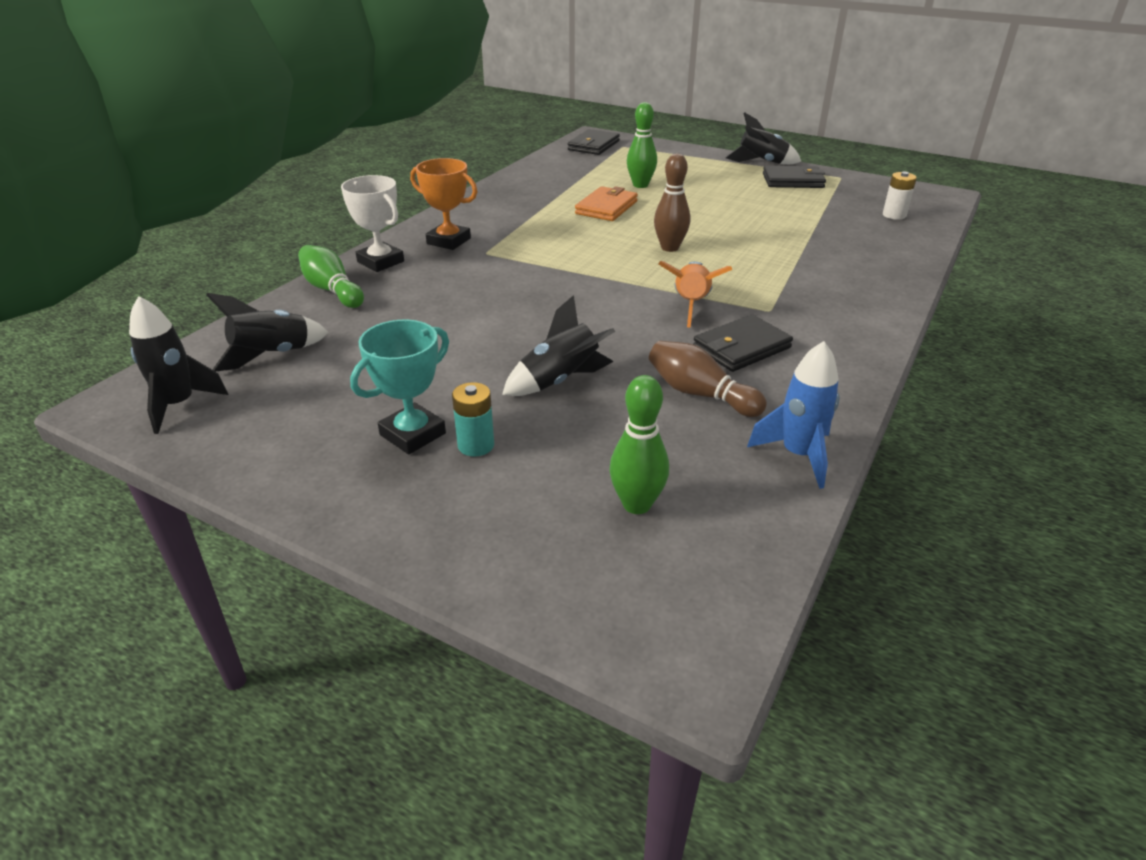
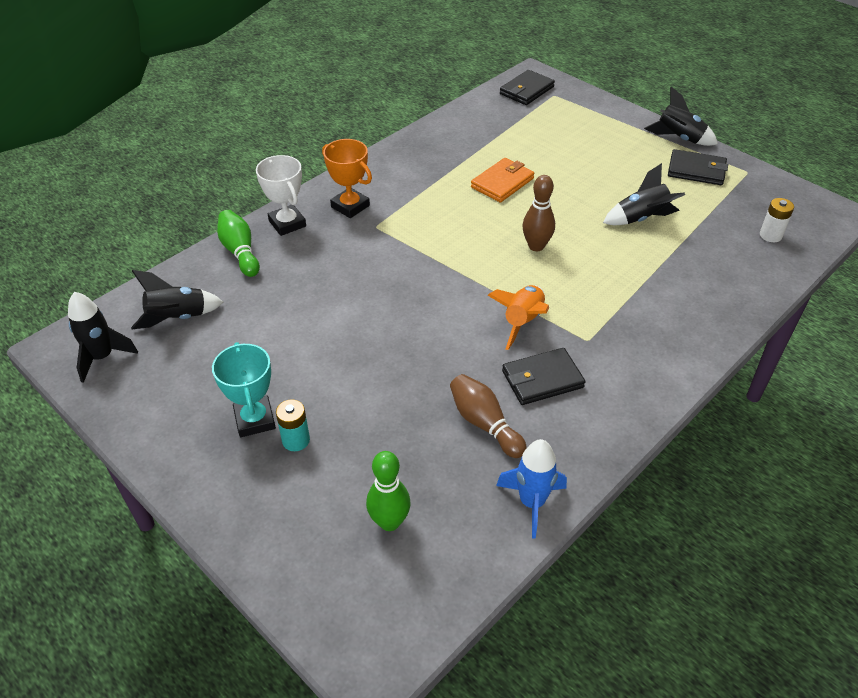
camera: 15 degrees right, 10 degrees up
turquoise trophy [350,320,449,454] -> turquoise trophy turned 75 degrees counterclockwise [212,342,276,437]
black rocket [502,295,615,396] -> black rocket moved to [603,163,685,225]
green bowling pin [627,102,657,188] -> none

